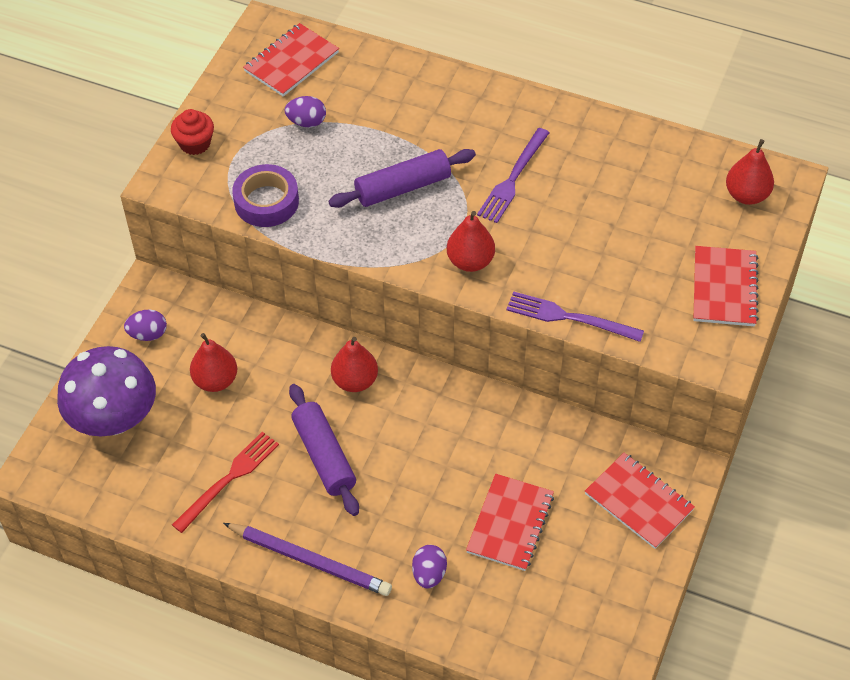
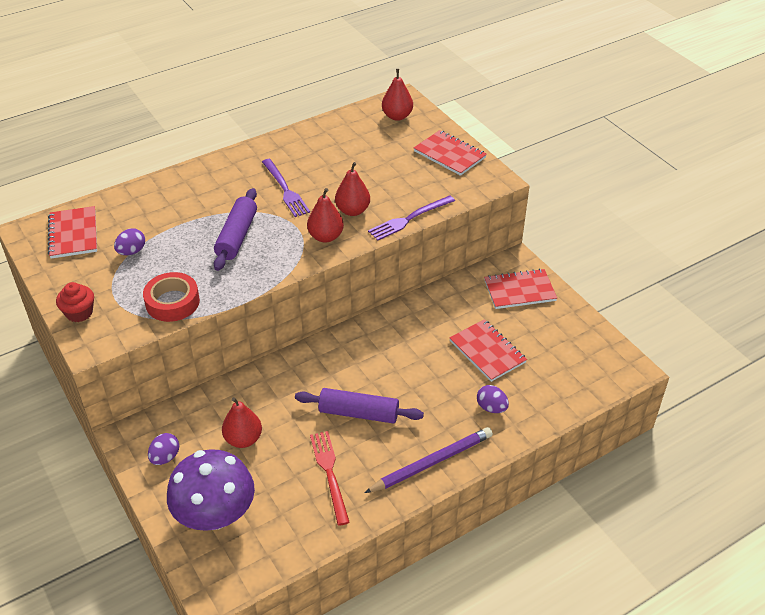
camera: 55 degrees left, 10 degrees down
purple tape [232,164,299,227] -> red tape [143,272,200,322]
red pear [331,337,378,392] -> red pear moved to [335,162,370,216]

